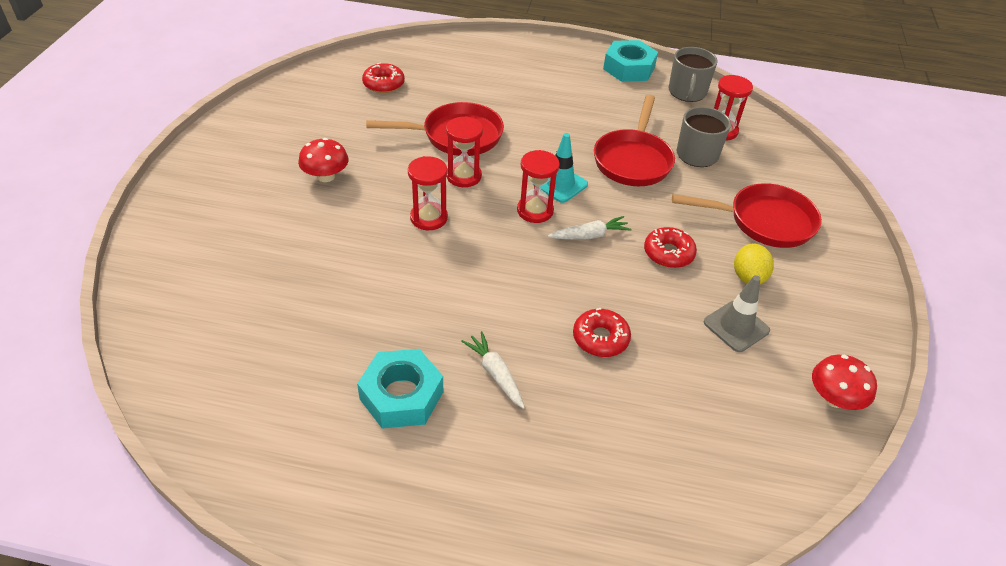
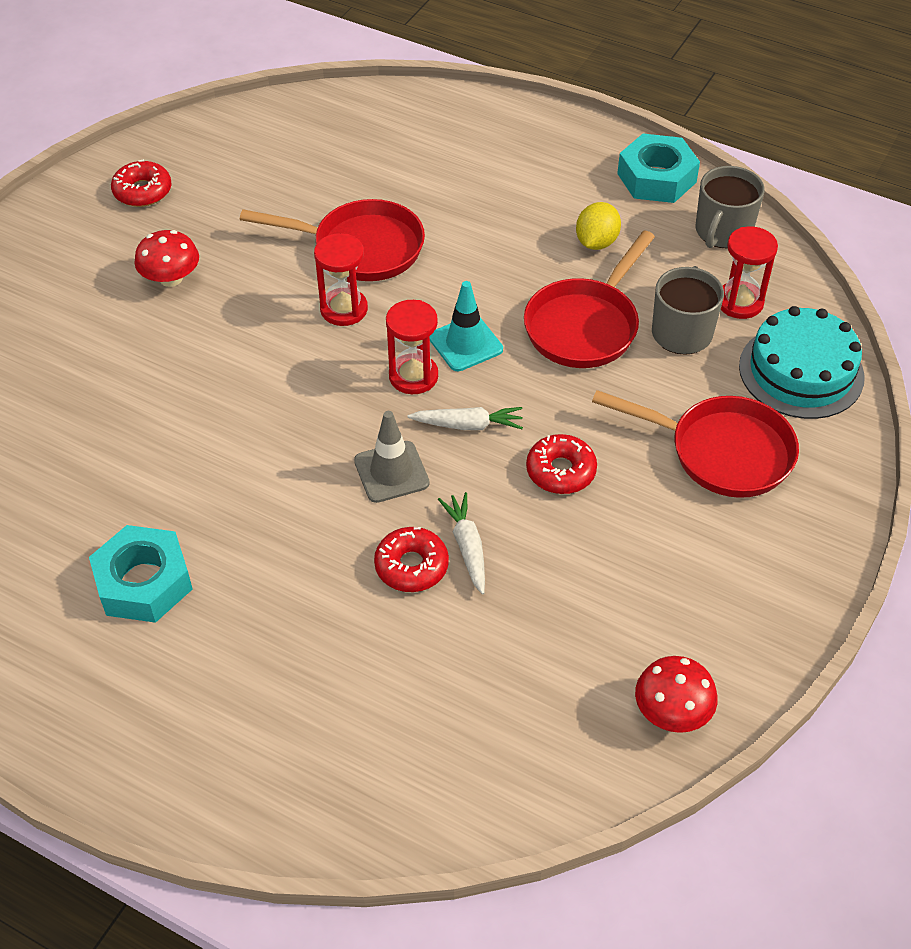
camera: 20 degrees right, 5 degrees up
red donut [362,63,405,93] -> red donut moved to [111,159,172,207]
red hourglass [408,156,448,230] -> none
white carrot [461,331,525,409] -> white carrot moved to [438,492,485,594]
grey traffic cone [704,275,770,352] -> grey traffic cone moved to [354,411,429,503]
yellow lemon [734,244,774,284] -> yellow lemon moved to [576,202,621,250]
none -> turquoise cake [739,306,865,419]

